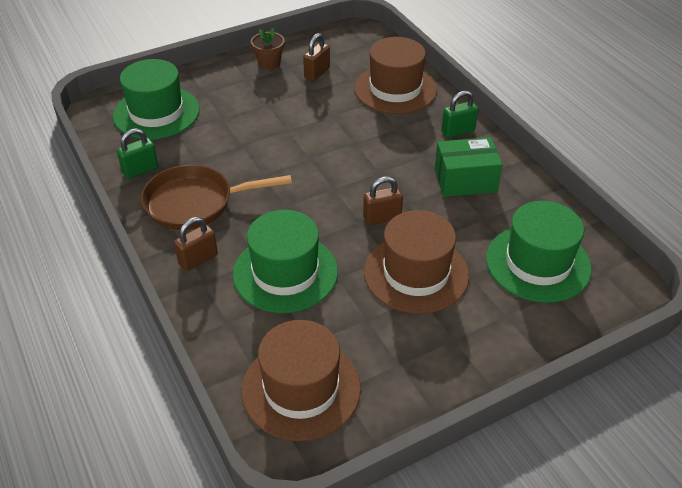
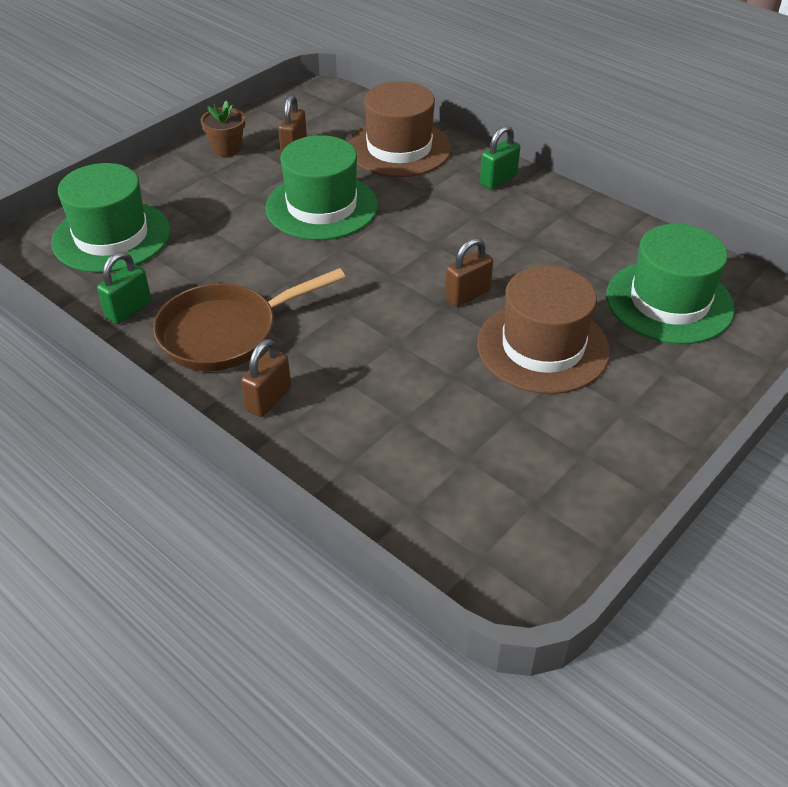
camera: 20 degrees left, 0 degrees up
green hat [233,210,338,313] -> green hat moved to [265,135,378,240]
brown hat [242,320,361,441] -> none
green box [435,137,503,197] -> none

